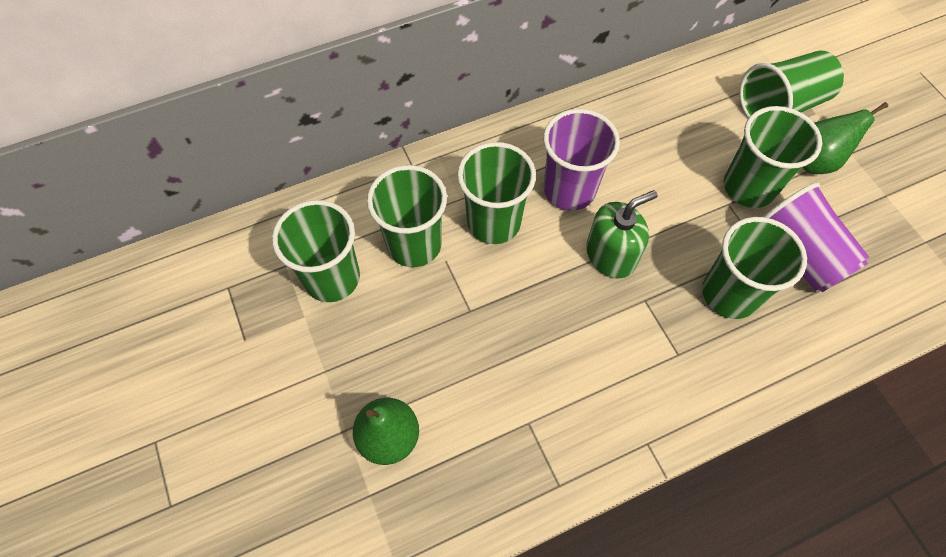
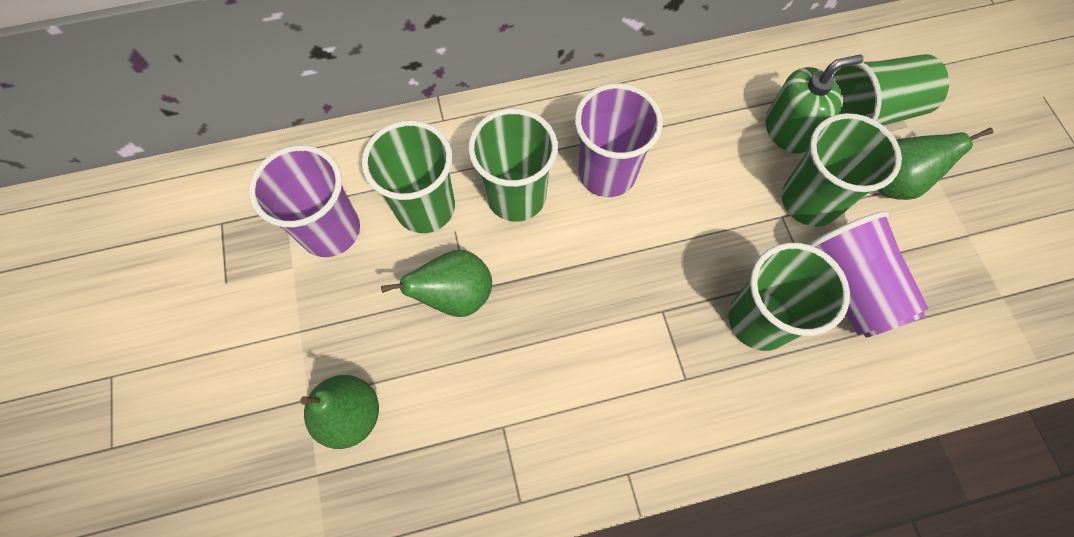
camera: 10 degrees right, 5 degrees up
green cup [272,200,360,302] -> purple cup [249,145,360,257]
green soap dispenser [586,190,658,279] -> green soap dispenser moved to [766,54,864,153]
none -> green pear [381,250,492,317]

